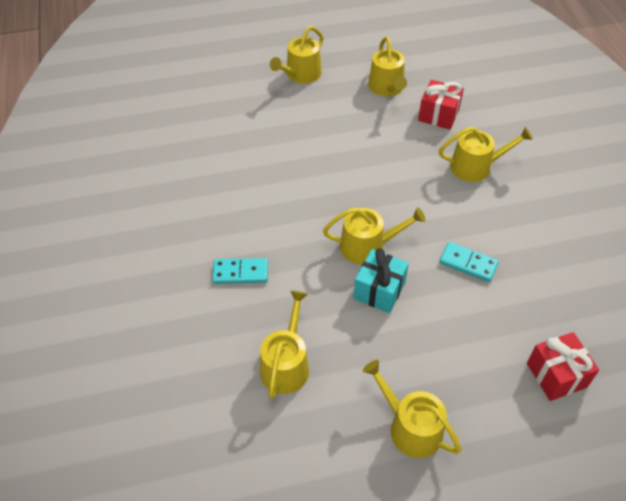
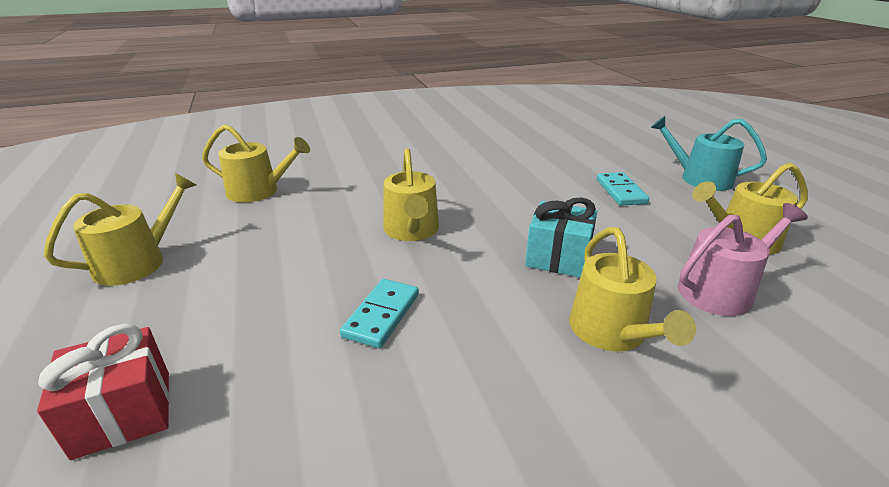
camera: 85 degrees right, 20 degrees down
turquoise domino [212,258,268,284] -> turquoise domino moved to [597,172,649,206]
yellow watering can [270,26,323,84] -> turquoise watering can [650,116,767,191]
turquoise gift [353,248,409,313] -> turquoise gift moved to [525,198,597,278]
red gift [418,80,464,130] -> pink watering can [678,203,808,316]

